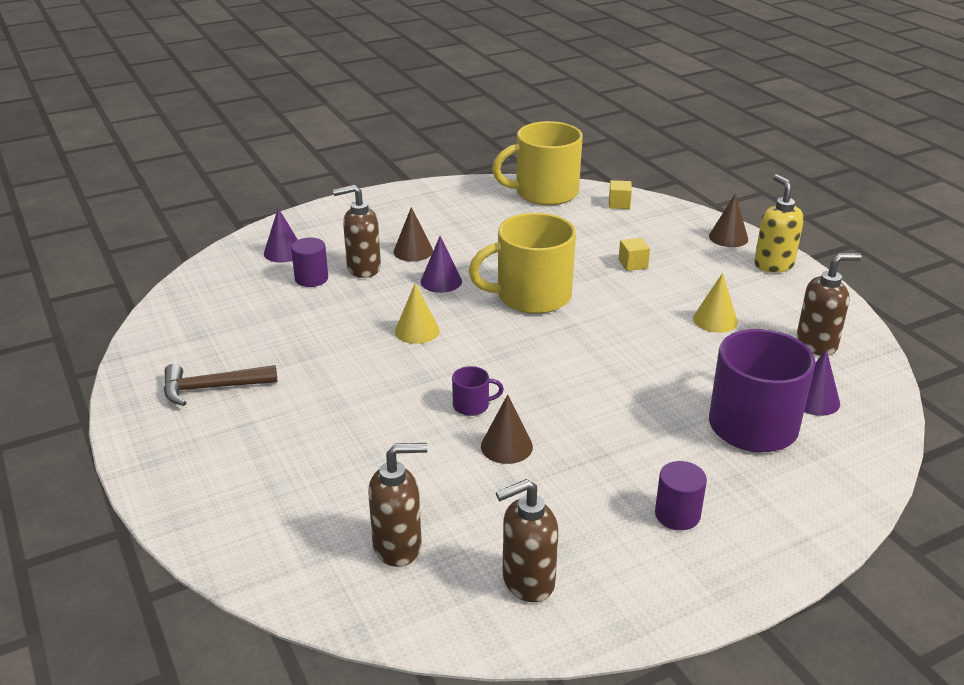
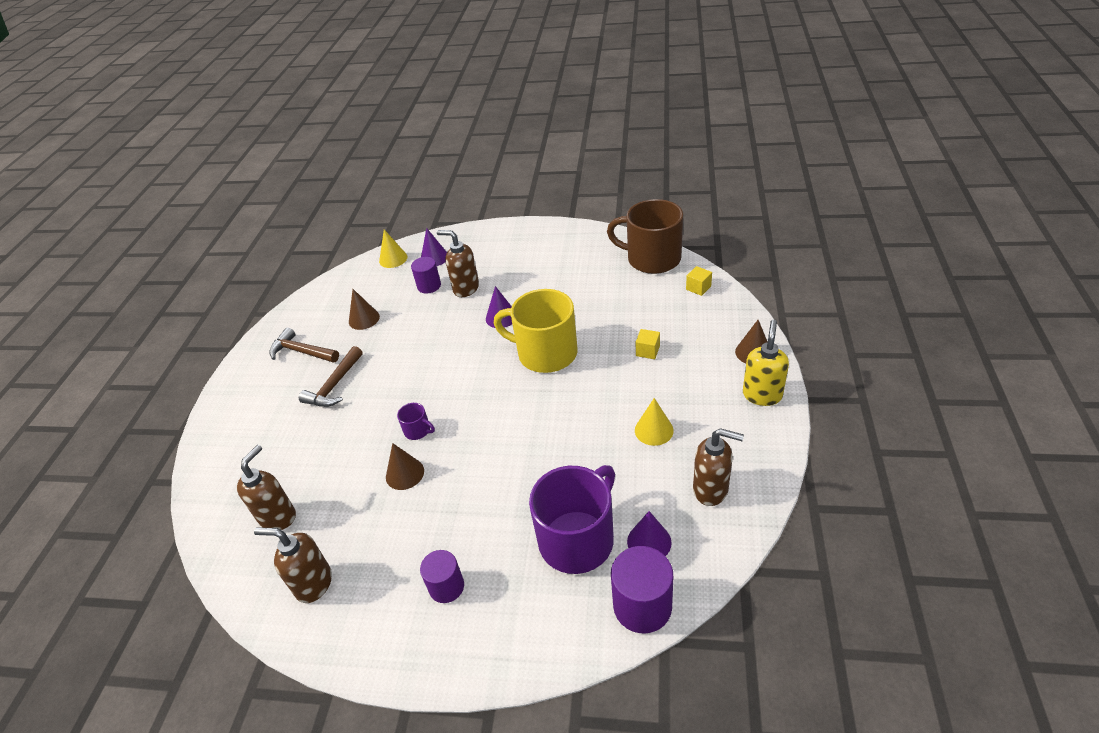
camera: 40 degrees right, 10 degrees up
brown soap dispenser [368,443,428,567] -> brown soap dispenser turned 90 degrees counterclockwise [237,445,296,530]
brown cone [393,207,433,262] -> brown cone moved to [349,289,380,330]
yellow cone [395,283,440,344] -> yellow cone moved to [379,230,407,268]
yellow mug [492,121,583,205] -> brown mug [607,199,683,274]
none -> brown hammer [299,346,363,407]
none -> purple cylinder [611,546,673,634]

